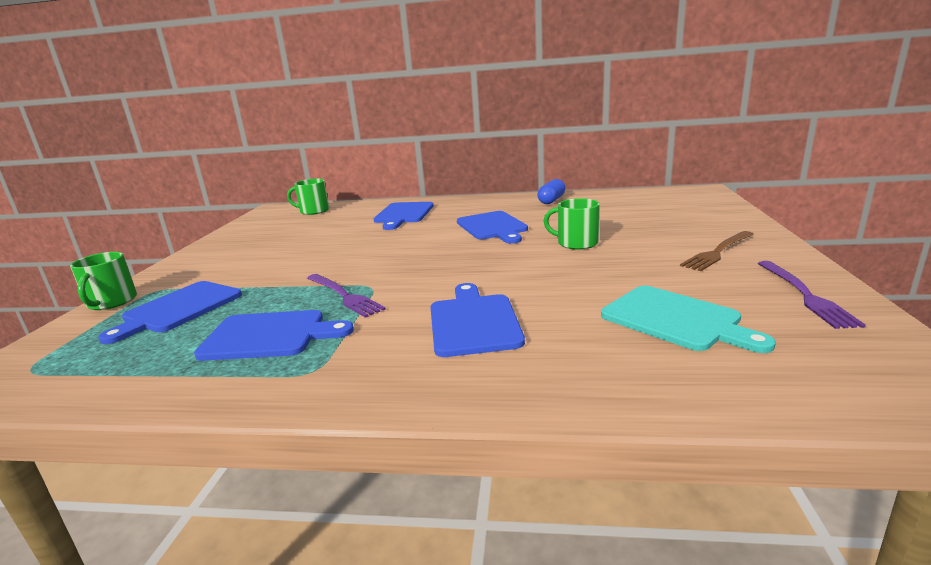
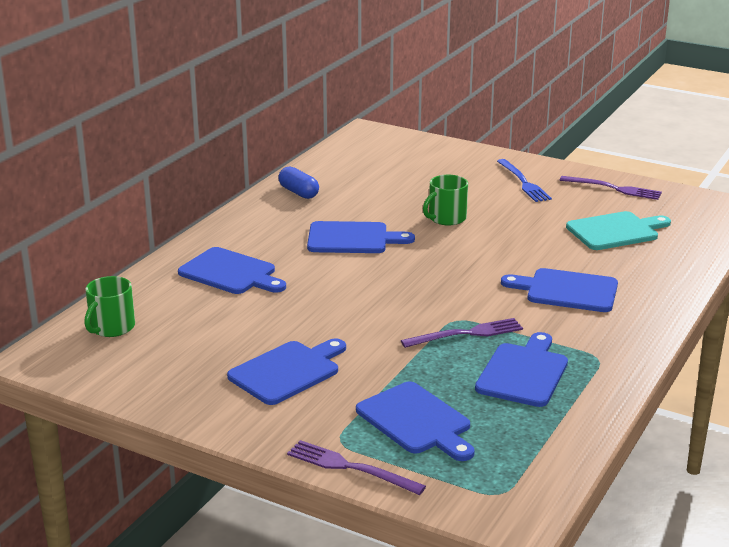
camera: 70 degrees left, 5 degrees up
green mug [70,252,137,310] -> purple fork [287,440,426,495]
brown fork [680,231,754,271] -> blue fork [497,159,552,202]
none -> blue cutting board [227,338,346,405]

